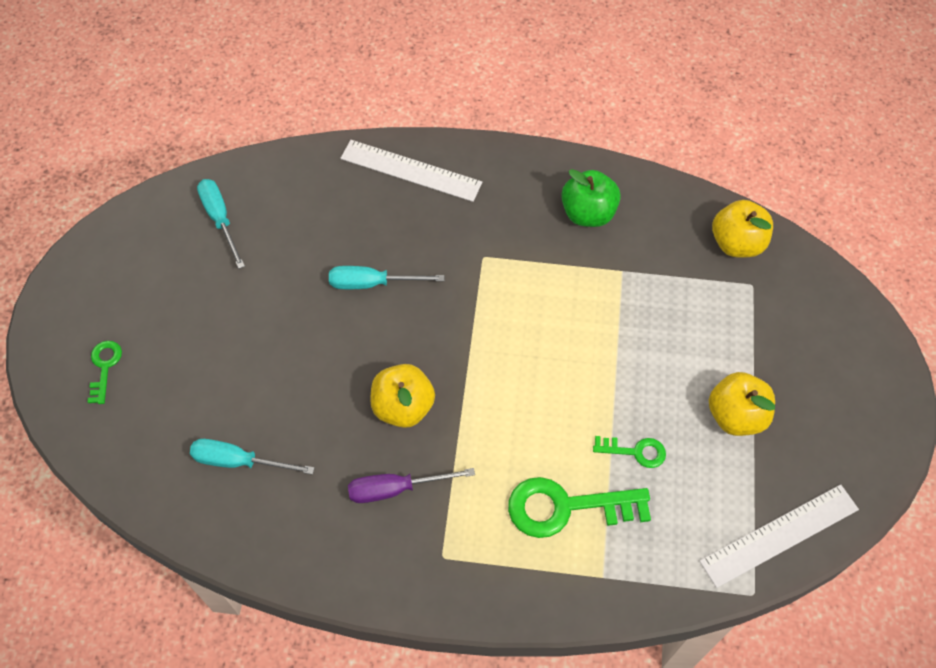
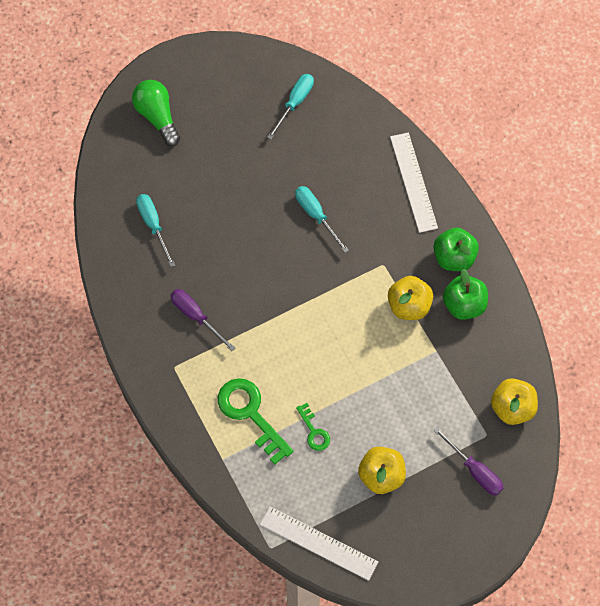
camera: 55 degrees right, 5 degrees up
green key [87,341,122,404] -> green light bulb [132,80,180,146]
yellow apple [370,364,435,428] -> yellow apple moved to [388,276,433,320]
none -> green apple [434,228,479,271]
none -> purple screwdriver [434,427,503,495]

